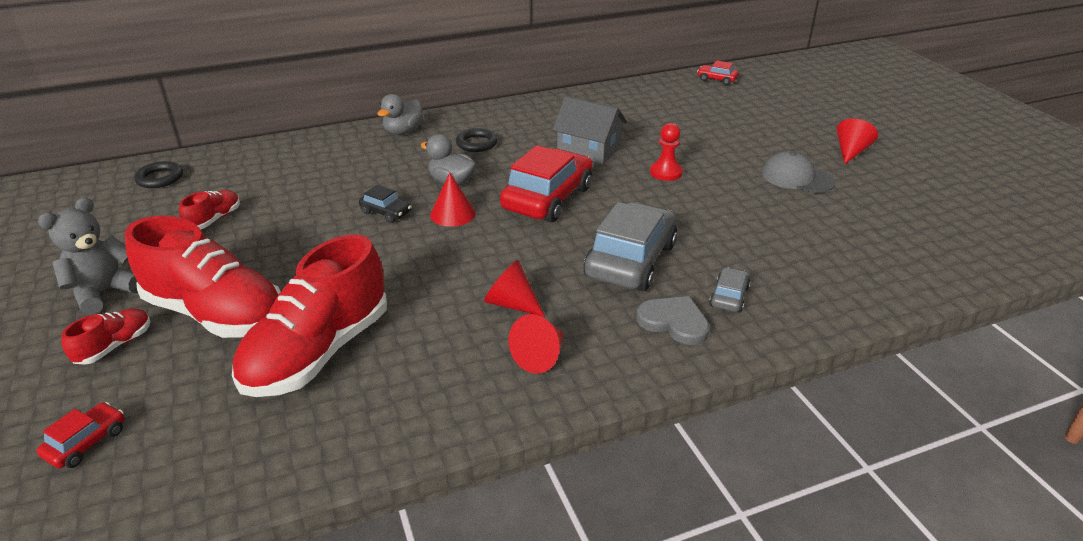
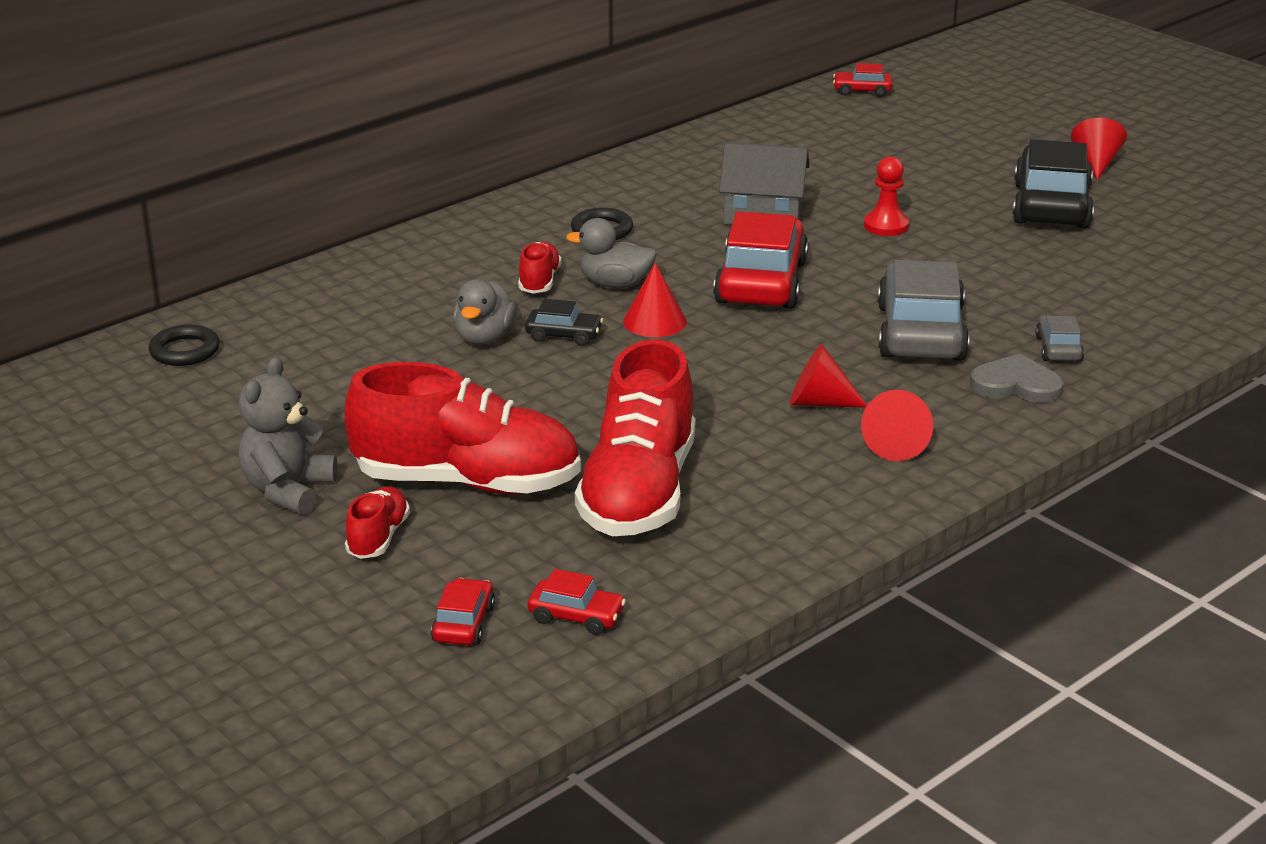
camera: 20 degrees left, 5 degrees down
red shoe [179,190,240,229] -> red shoe moved to [518,242,561,294]
grey duck [377,94,424,135] -> grey duck moved to [453,279,517,345]
grey cap [762,151,836,193] -> black car [1012,139,1094,229]
none -> red car [528,569,626,635]

